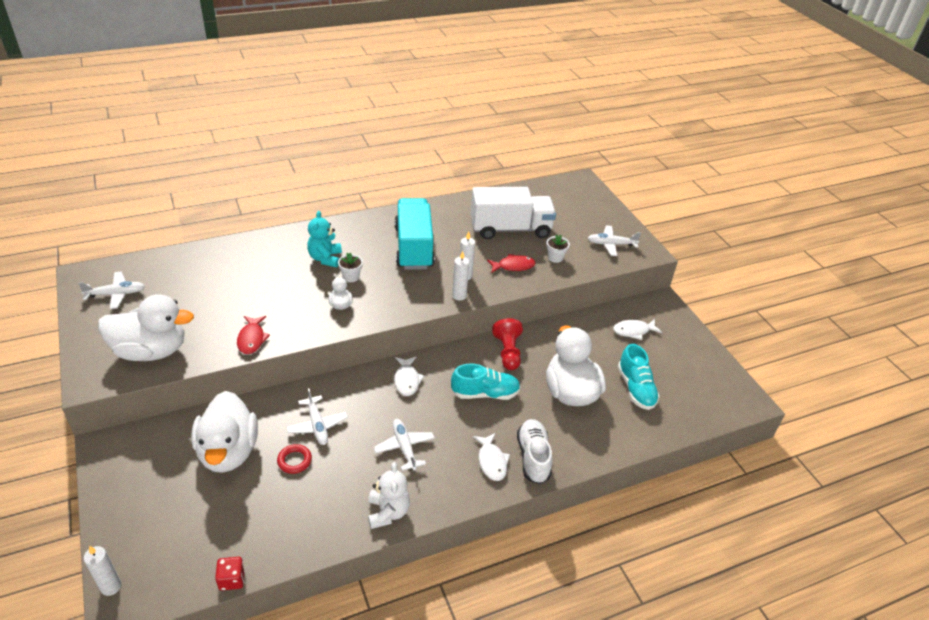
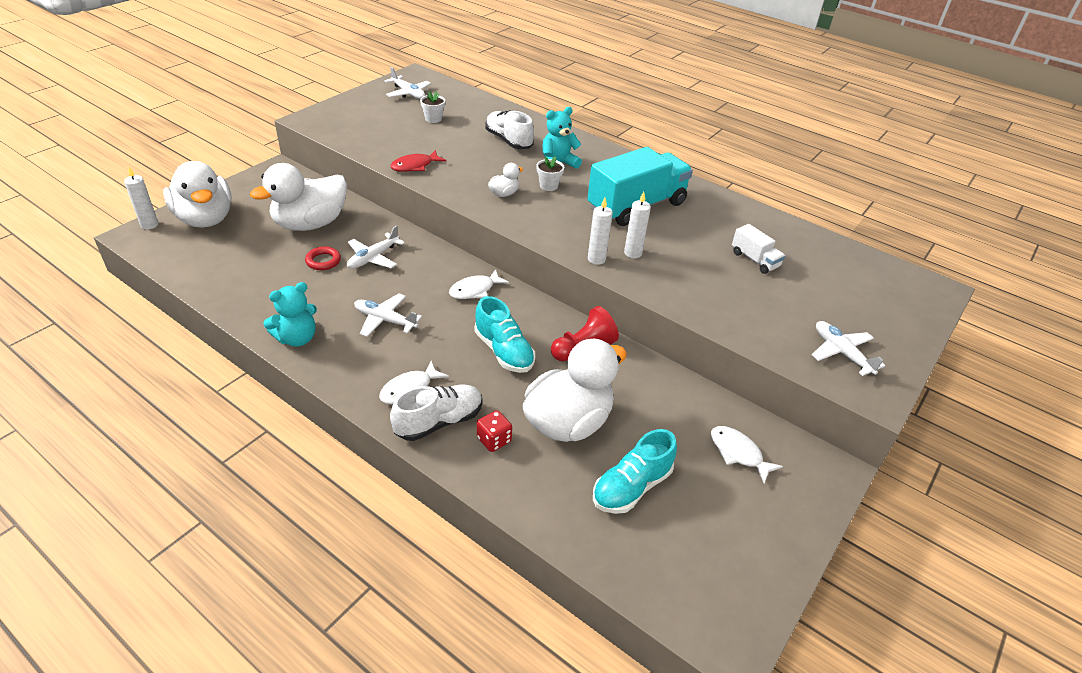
camera: 60 degrees right, 0 degrees up
white duck [98,294,194,361] -> white duck moved to [163,161,232,228]
red dice [215,557,245,591] -> red dice moved to [477,410,512,452]
white teddy bear [368,462,410,529] -> turquoise teddy bear [263,282,317,347]
white plane [374,419,435,471] -> white plane turned 105 degrees counterclockwise [354,293,422,337]
white truck [471,187,556,239] -> white truck [732,224,785,274], size x0.46
red fish [487,254,535,272] -> none
white flower pot [546,234,570,263] -> white flower pot moved to [420,91,445,123]
none -> white shoe [485,110,534,149]

